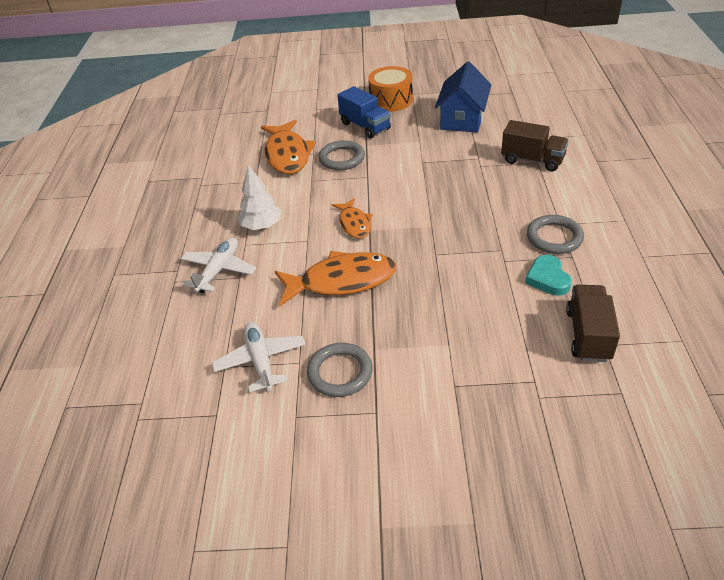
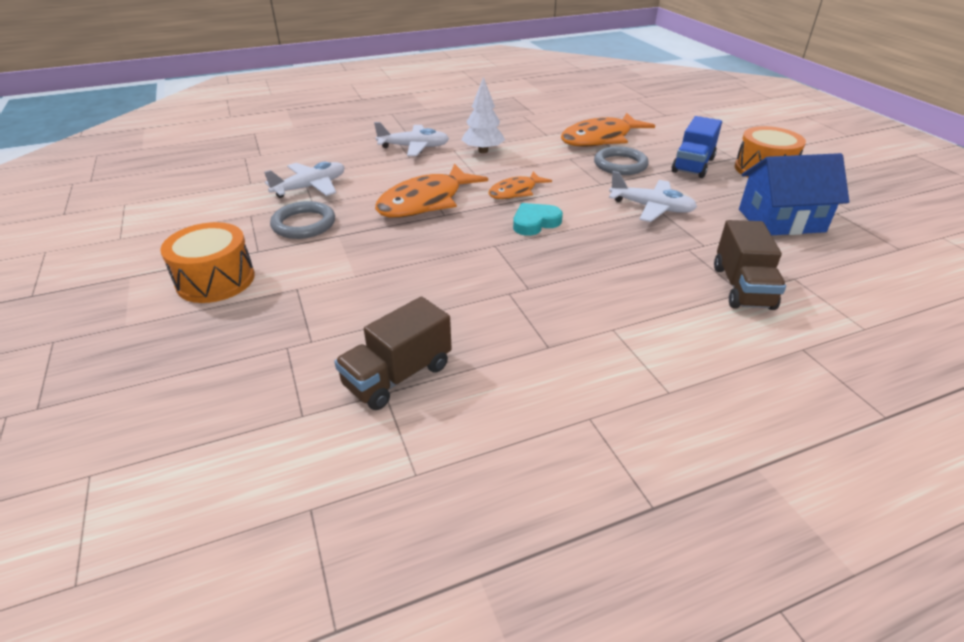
camera: 65 degrees right, 5 degrees down
orange fish [275,251,396,306] -> orange fish turned 75 degrees clockwise [375,164,488,217]
turquoise heart [525,255,572,296] -> turquoise heart moved to [513,203,563,236]
grey ring [527,215,584,254] -> none
brown truck [566,285,620,362] -> brown truck turned 150 degrees clockwise [334,297,452,410]
none -> orange drum [160,222,255,303]
none -> white plane [609,171,697,222]

